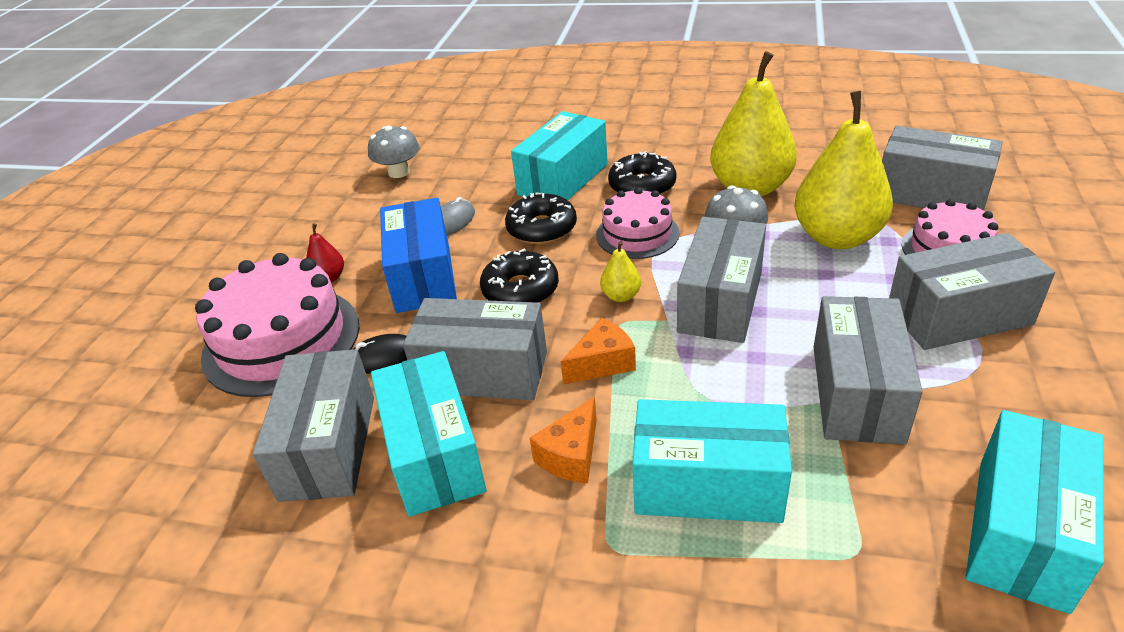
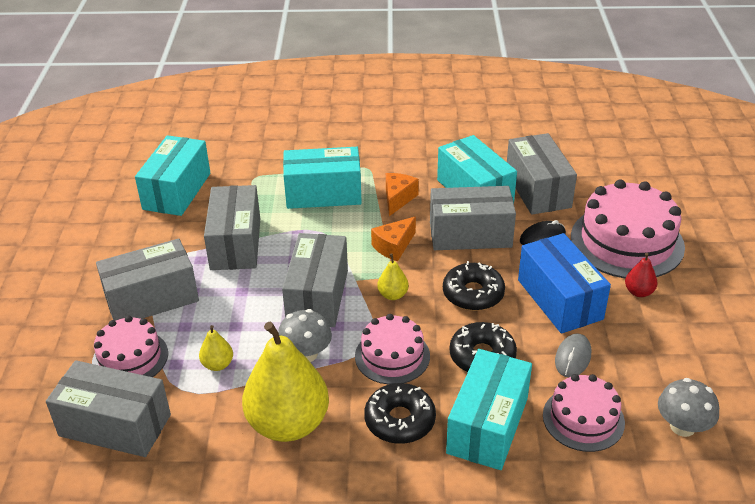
camera: 165 degrees right, 0 degrees up
yellow pear [794,91,893,249] -> yellow pear [199,325,233,371], size x0.42
none -> pink cake [543,374,625,452]

